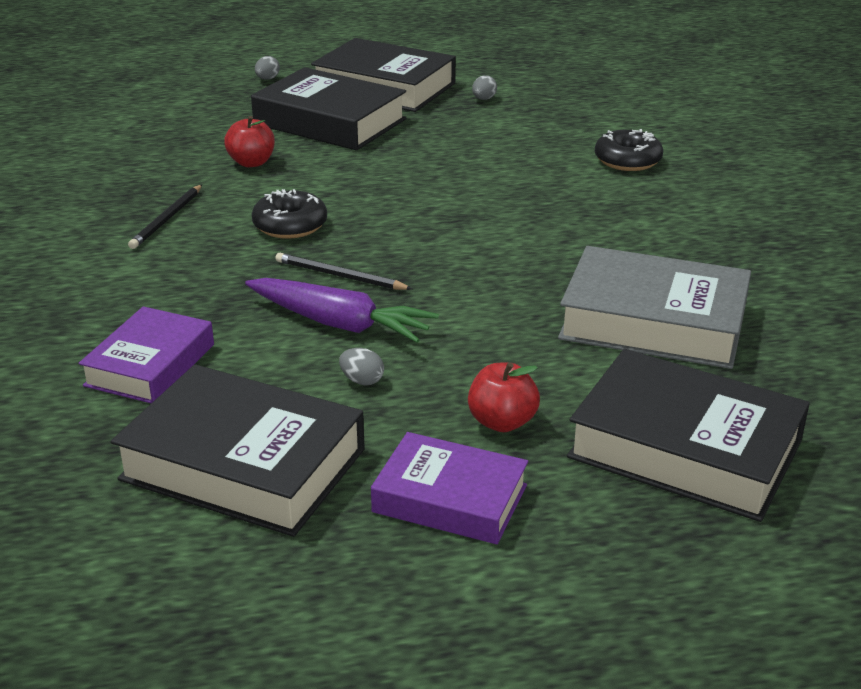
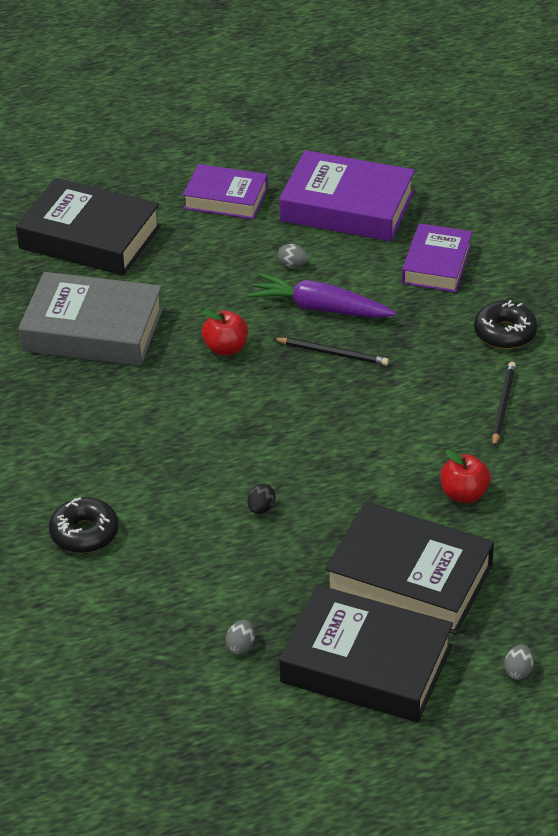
camera: 175 degrees right, 10 degrees up
black book [111,364,365,537] -> purple book [279,150,415,241]
black donut [252,189,327,239] -> black donut moved to [474,300,538,349]
red apple [468,362,540,432] -> red apple moved to [202,310,248,356]
none -> black egg [248,484,276,514]

